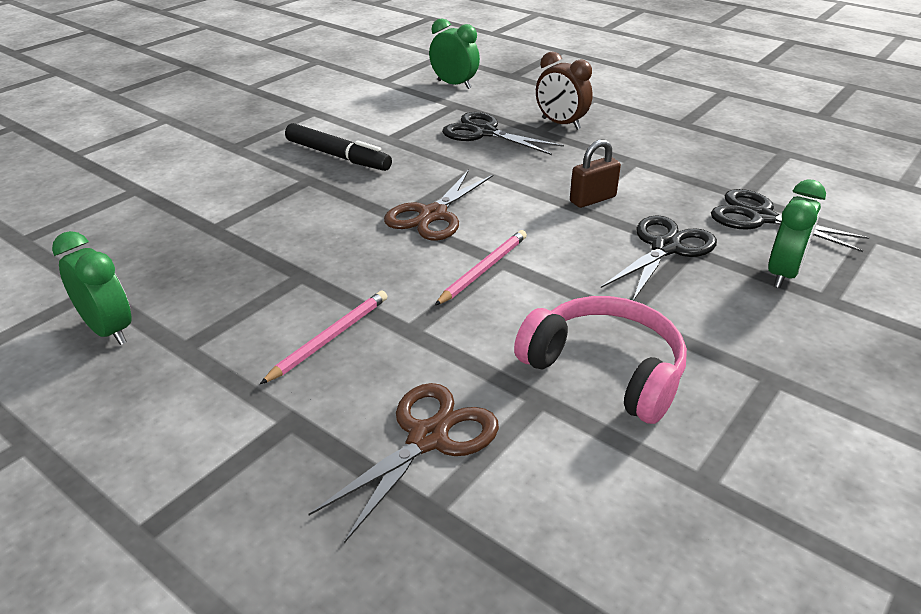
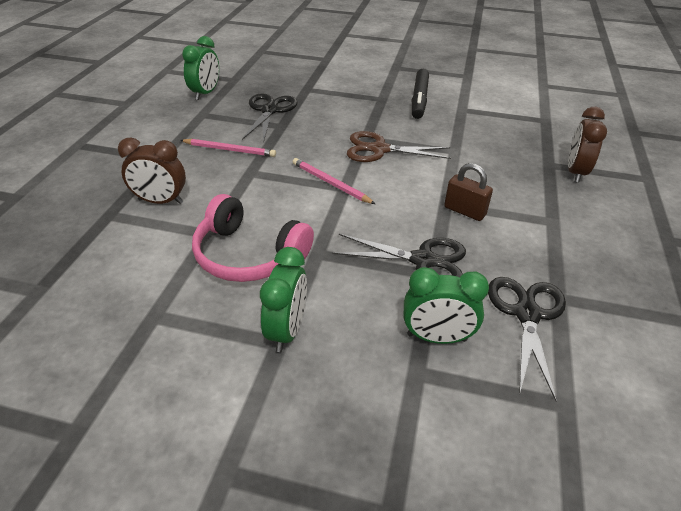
camera: 65 degrees right, 5 degrees up
brown scissors [308,383,499,543] -> brown clock [118,138,186,204]
green clock [429,18,480,89] -> green clock moved to [260,247,307,352]
pink pencil [435,230,527,306] -> pink pencil turned 150 degrees counterclockwise [293,158,375,204]
black scissors [442,112,564,155] -> black scissors moved to [242,93,298,143]
pink headphones [514,296,687,424] -> pink headphones turned 105 degrees clockwise [192,194,314,282]

